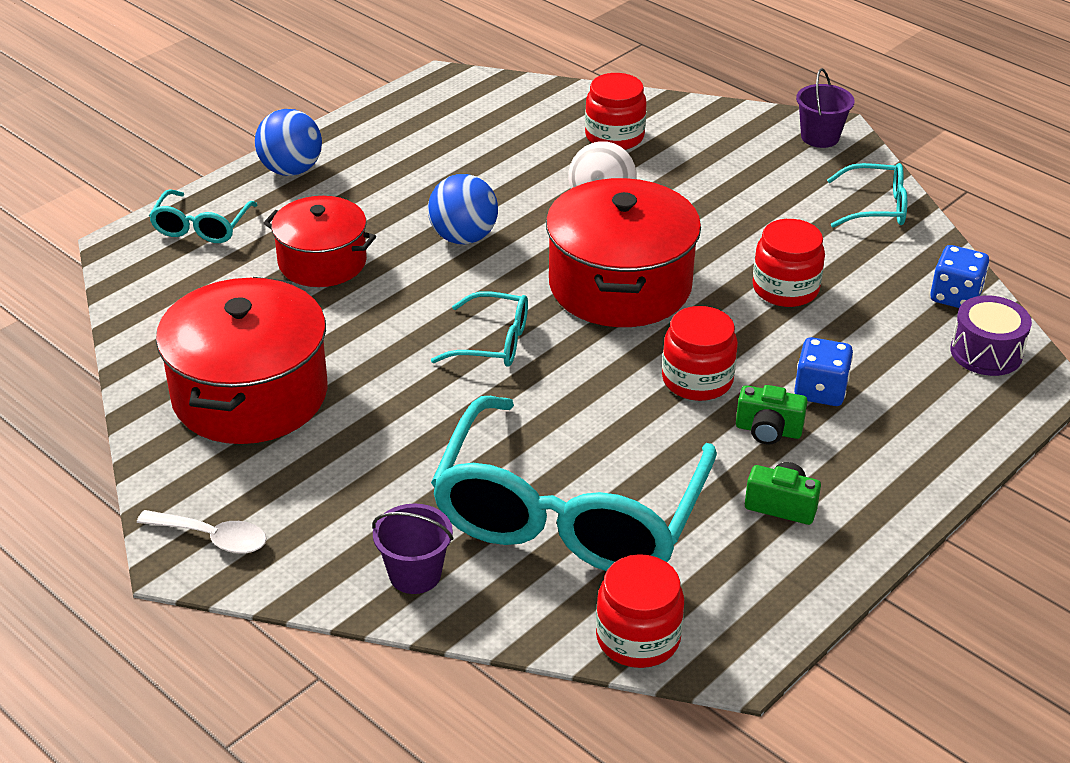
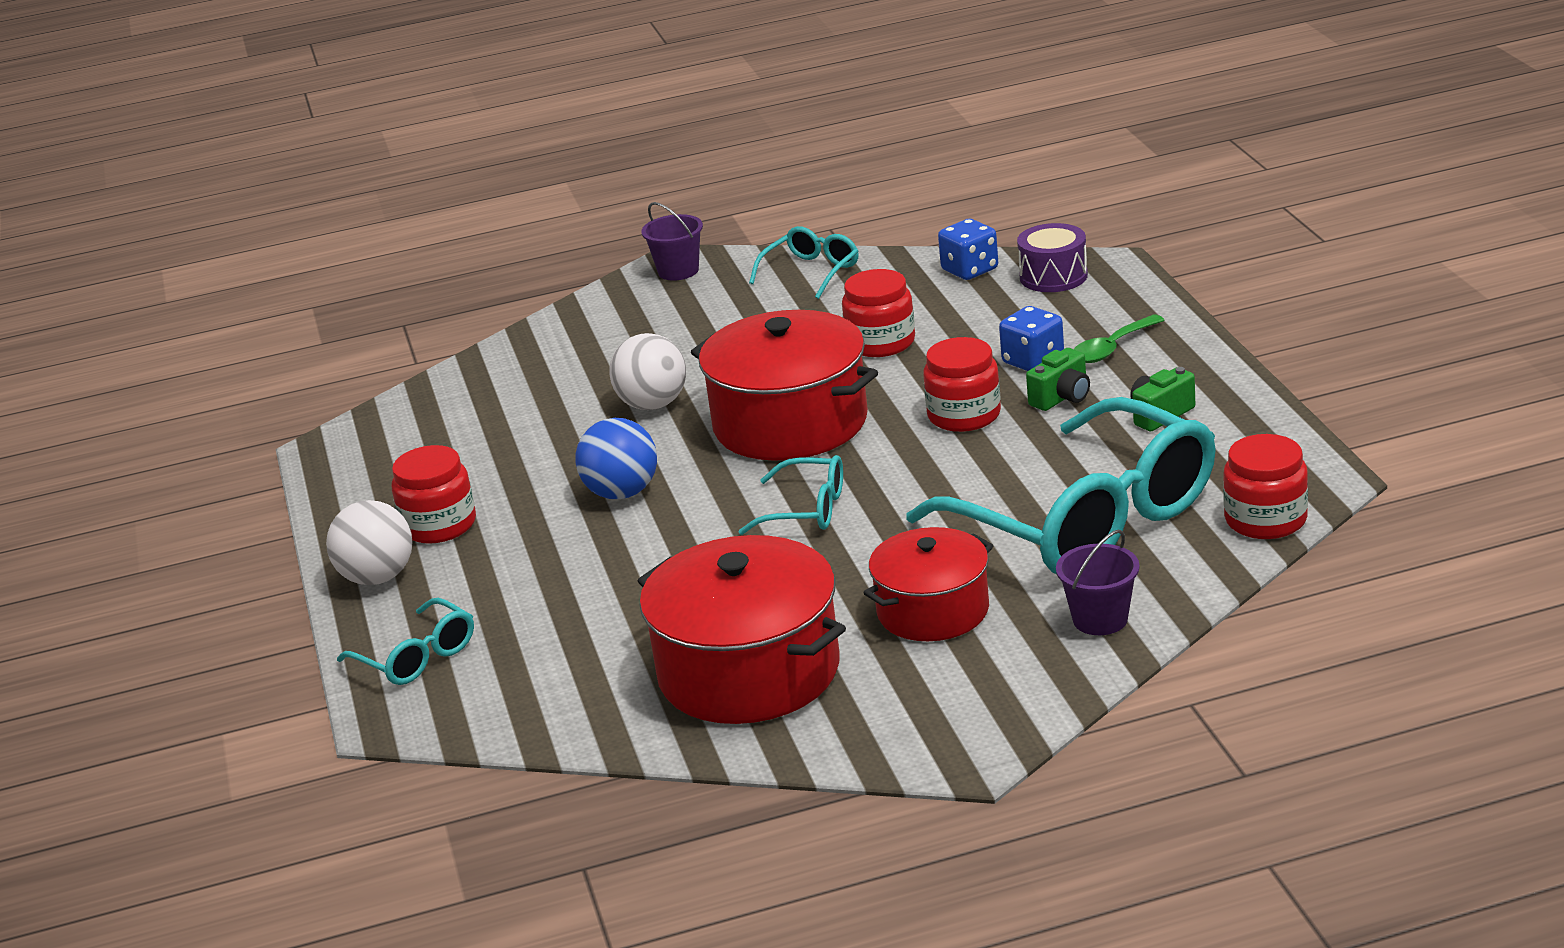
camera: 55 degrees left, 10 degrees down
white spoon [137,510,267,554] -> none
blue ball [255,109,322,176] -> white ball [326,500,413,585]
red pot [264,196,376,287] -> red pot moved to [863,527,994,641]
turquoise glasses [431,291,528,367] -> turquoise glasses turned 60 degrees clockwise [738,455,843,535]
red jar [585,73,647,150] -> red jar moved to [392,445,476,544]
none -> green spoon [1074,315,1164,363]

